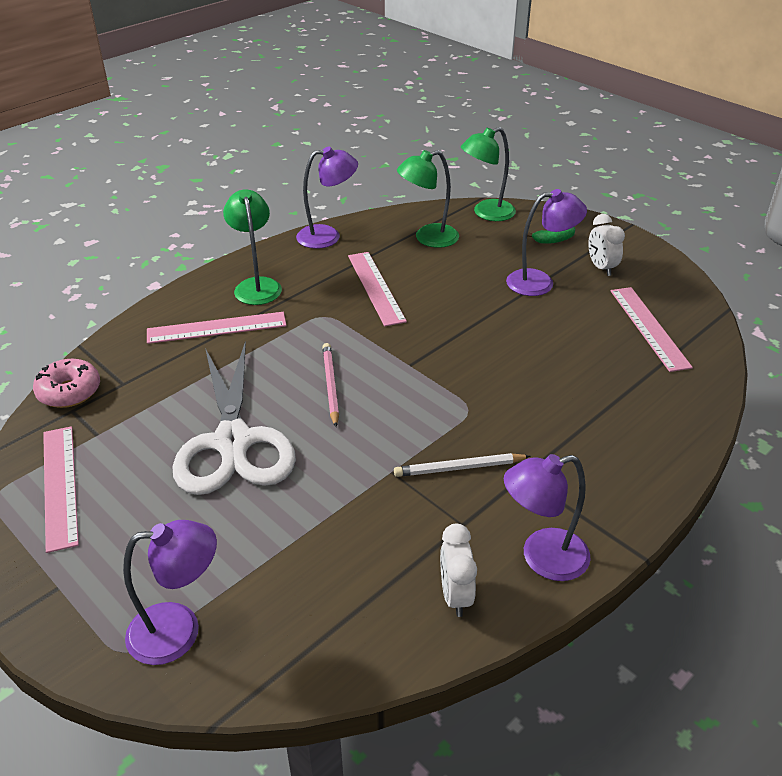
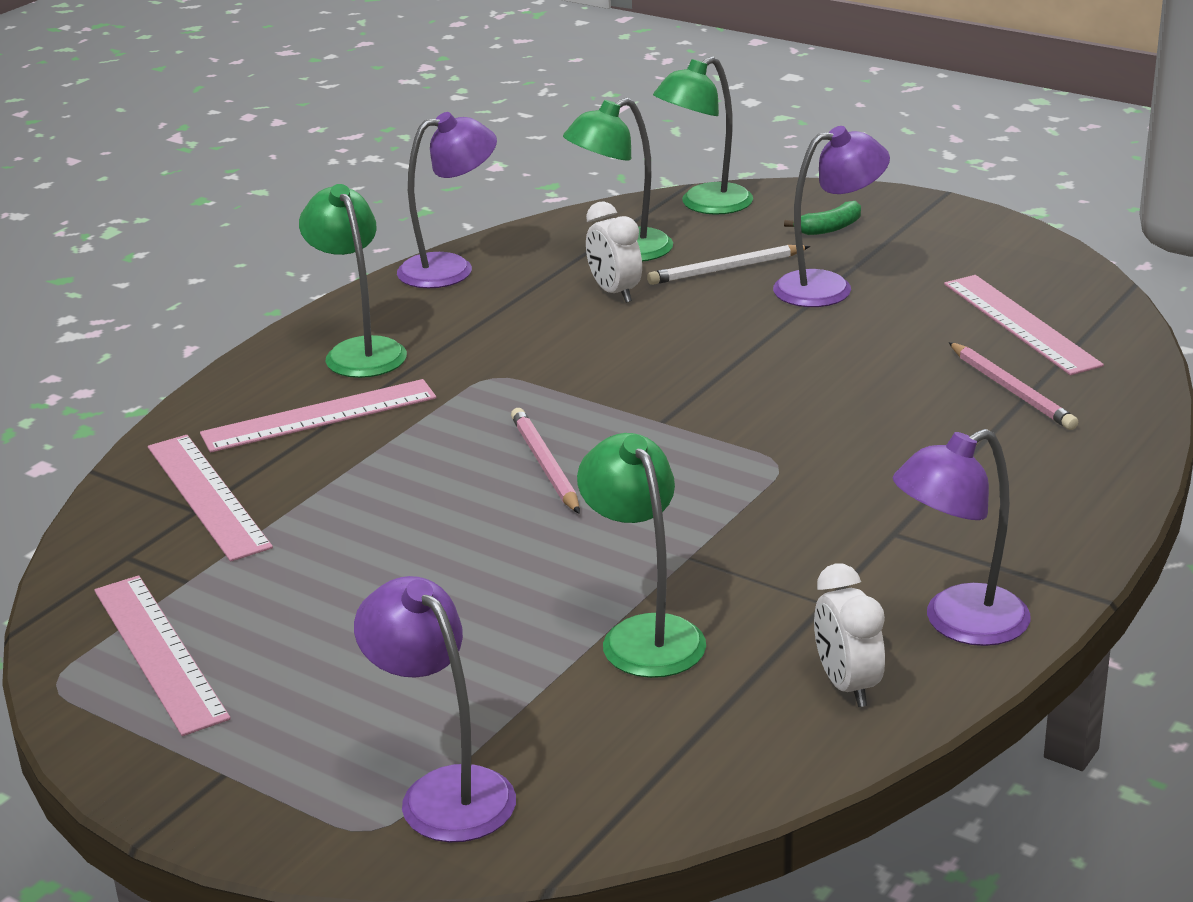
camera: 10 degrees left, 10 degrees down
pink donut [33,359,100,408] -> none
purple lamp [123,520,217,665] -> purple lamp turned 105 degrees counterclockwise [354,576,516,842]
white scissors [172,341,296,495] -> none
pink ruler [348,252,407,327] -> pink ruler moved to [148,435,273,562]
white pencil [394,453,530,477] -> white pencil moved to [647,245,810,285]
white clock [588,214,625,276] -> white clock moved to [586,201,642,303]
none -> green lamp [577,433,706,678]
none -> pink pencil [949,342,1078,430]

